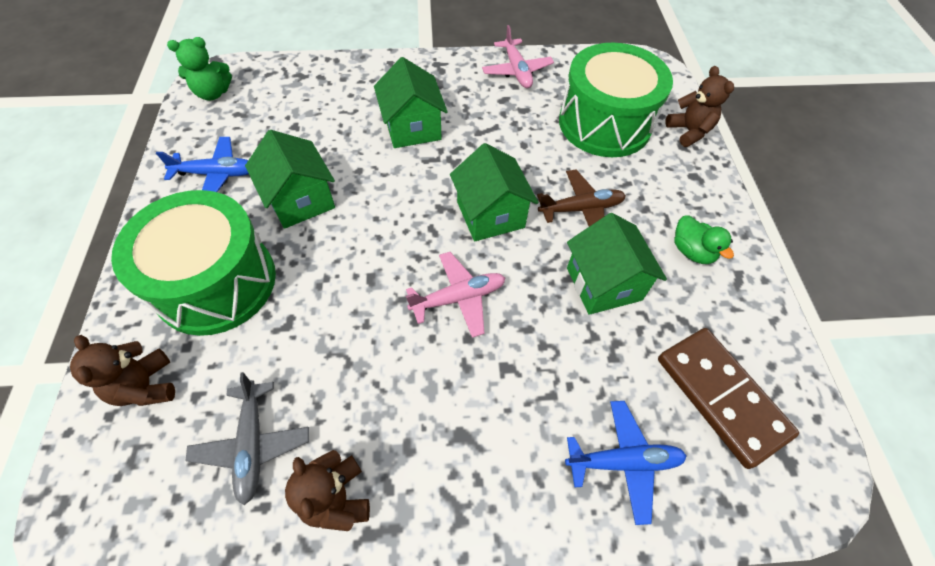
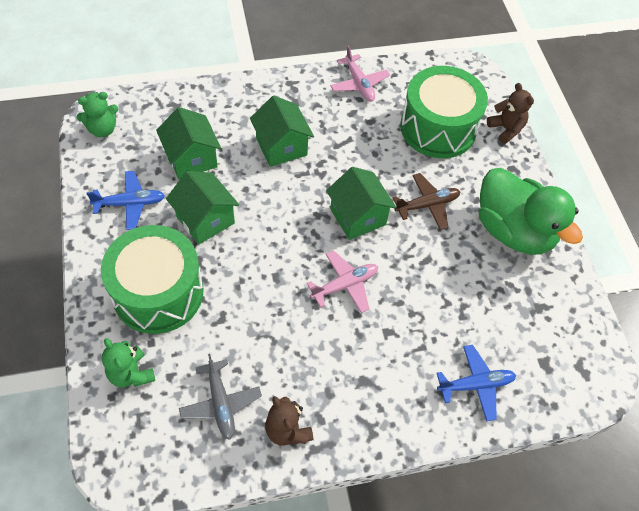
camera: 10 degrees left, 0 degrees up
brown teddy bear [70,335,175,406] -> green teddy bear [102,338,155,387]
green house [567,213,667,315] -> green house moved to [156,107,221,179]
brown domino [658,328,799,469] -> none
green duck [674,215,734,264] -> green duck [479,168,583,255], size x2.38

